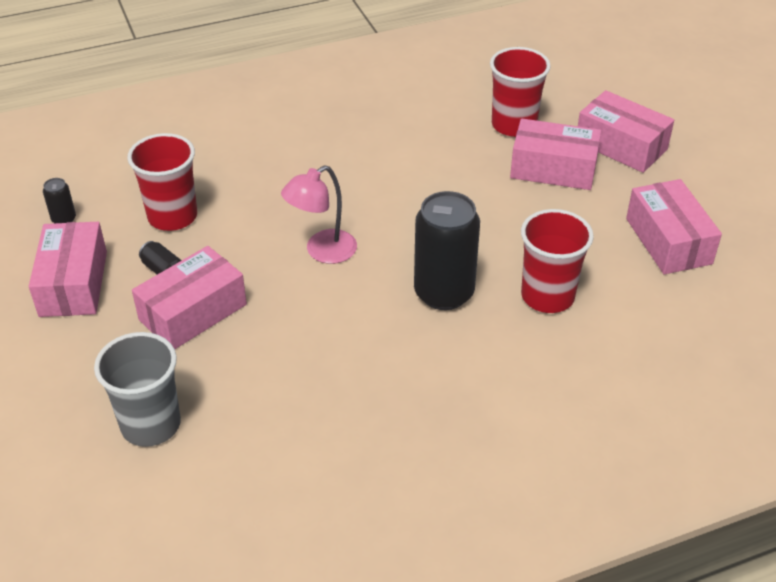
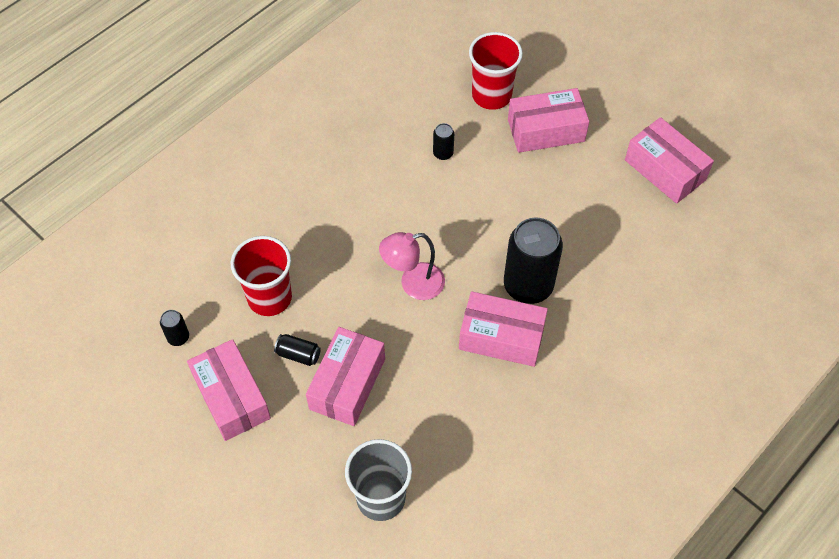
camera: 25 degrees left, 15 degrees up
pink lamp [281,165,357,264] -> pink lamp turned 45 degrees clockwise [379,232,445,300]
red cup [521,209,594,313] -> none
pink box [578,90,674,173] -> pink box moved to [459,291,548,367]
none -> black can [433,123,454,160]

